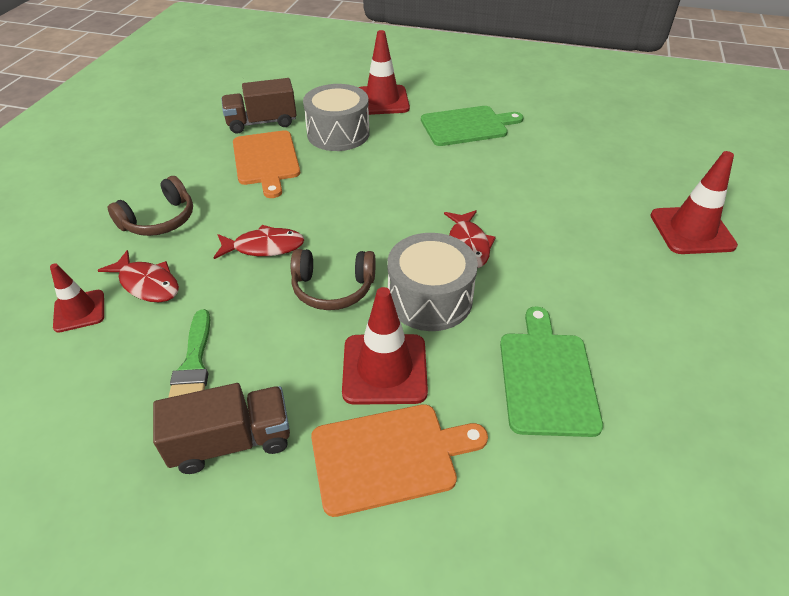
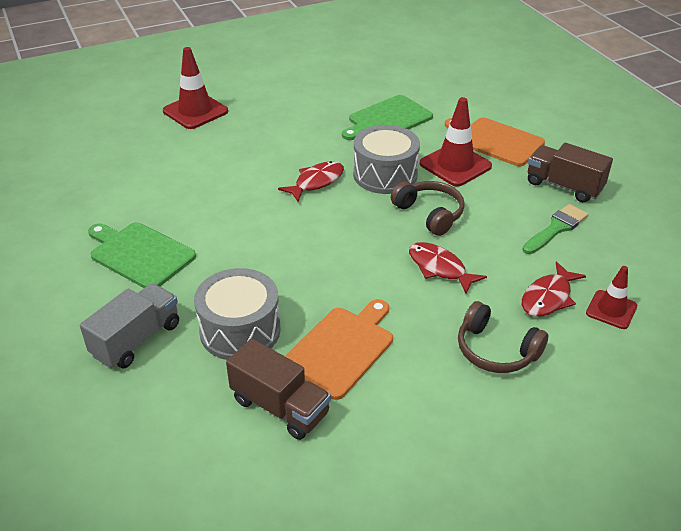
camera: 130 degrees left, 5 degrees down
red fish [97,250,179,302] -> red fish turned 135 degrees counterclockwise [522,262,586,317]
brown headphones [107,176,193,236] -> brown headphones turned 150 degrees counterclockwise [458,301,548,373]
red traffic cone [358,30,410,115] -> grey truck [80,283,179,368]

